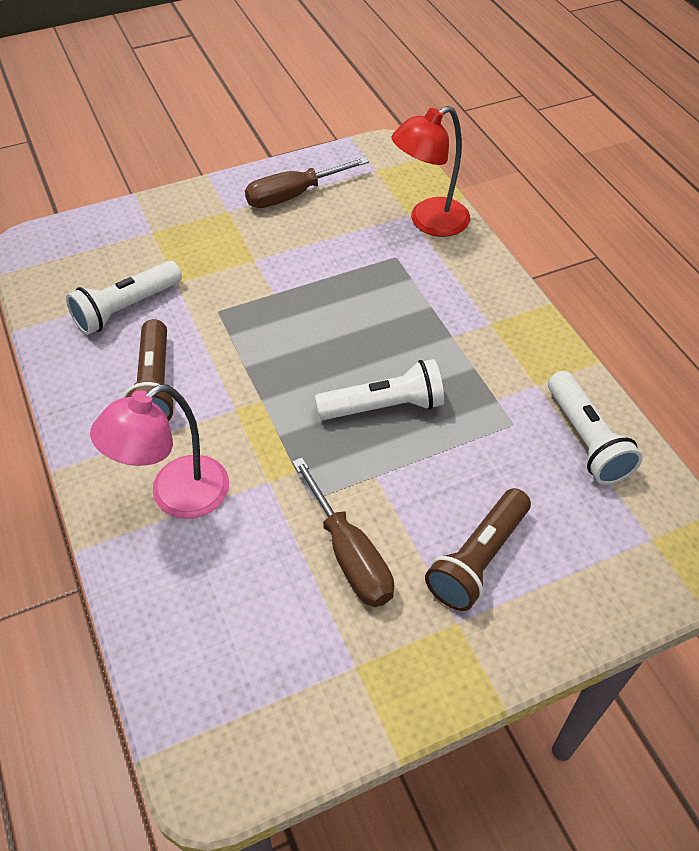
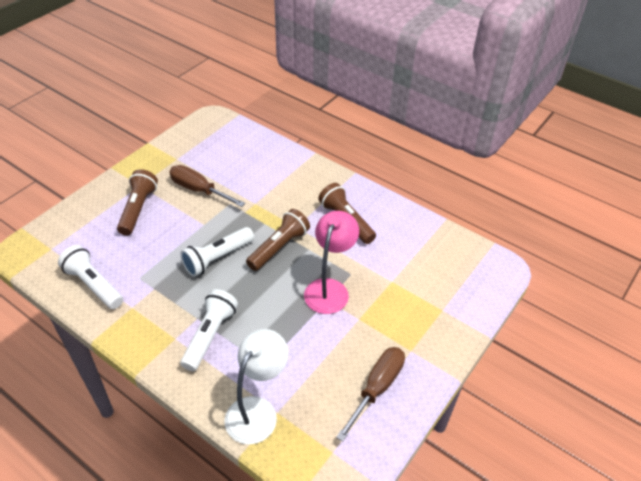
camera: 150 degrees right, 5 degrees down
white flashlight [66,261,182,335] -> white flashlight moved to [180,289,238,371]
pink lamp [90,384,229,519] -> pink lamp moved to [304,211,359,314]
red lamp [391,106,470,237] -> white lamp [224,329,288,444]
none -> brown flashlight [246,209,310,271]

